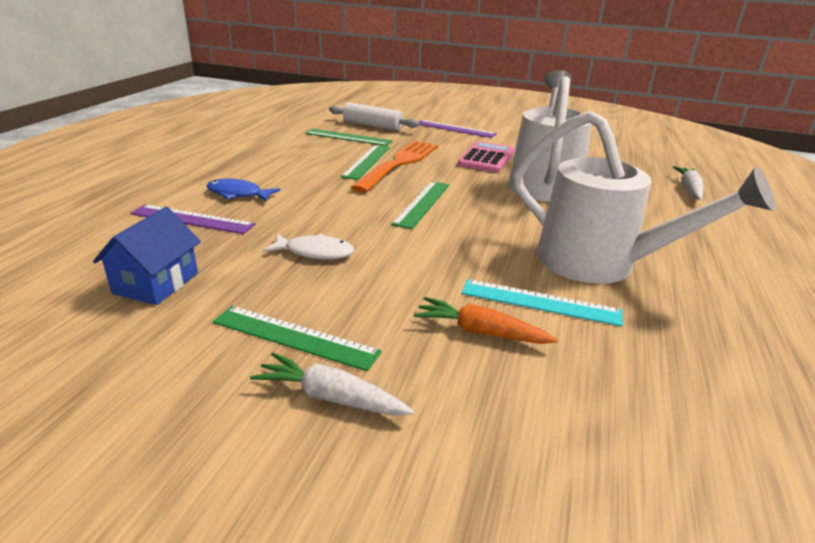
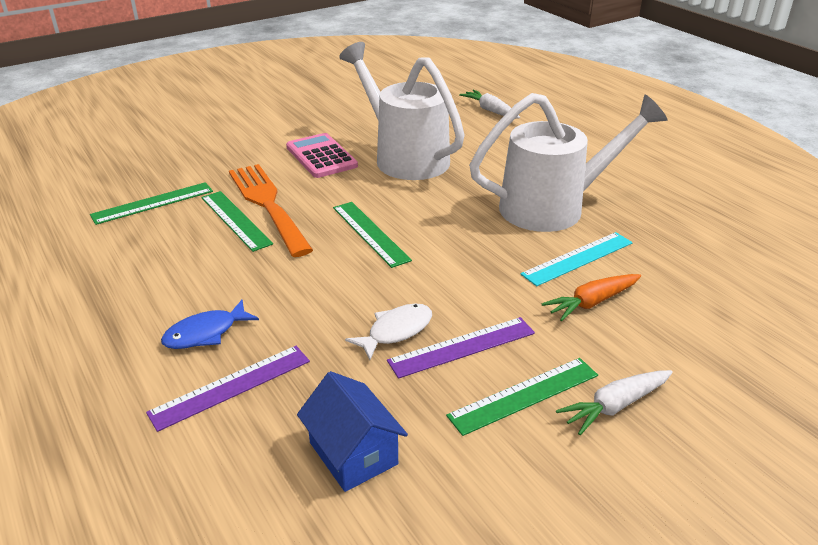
camera: 50 degrees left, 5 degrees up
white rolling pin [329,102,419,131] -> none
purple ruler [418,120,497,138] -> purple ruler moved to [387,317,535,379]

